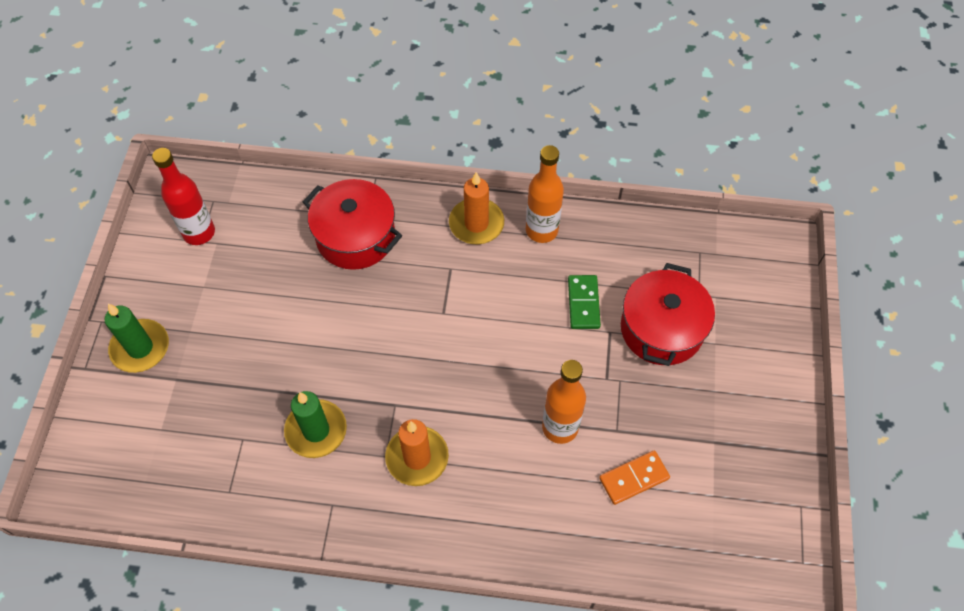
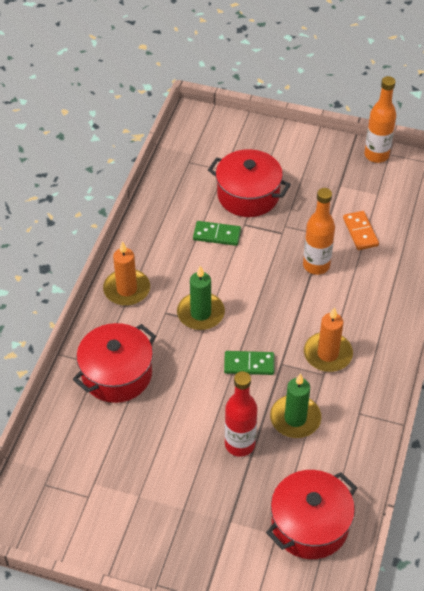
camera: 80 degrees left, 10 degrees down
green candle [104,304,169,373] -> green candle moved to [177,266,225,330]
red bottle [152,148,215,245] -> red bottle moved to [225,371,258,457]
orange bottle [526,145,564,243] -> orange bottle moved to [364,76,396,163]
none -> green domino [224,351,274,375]
none -> red pot [266,470,357,559]

